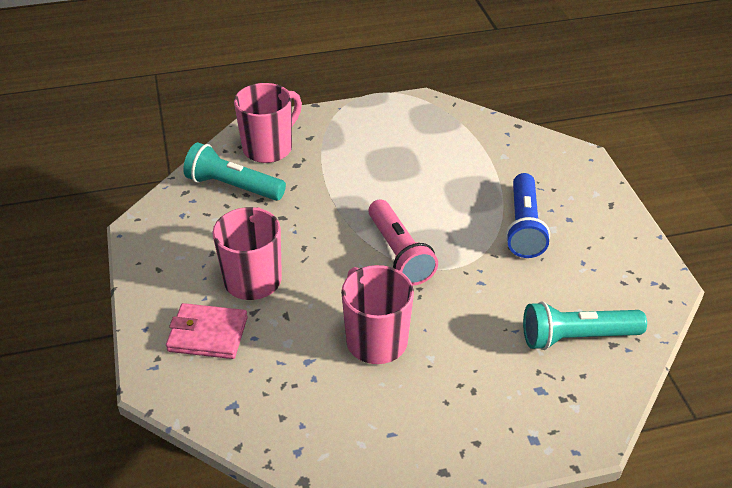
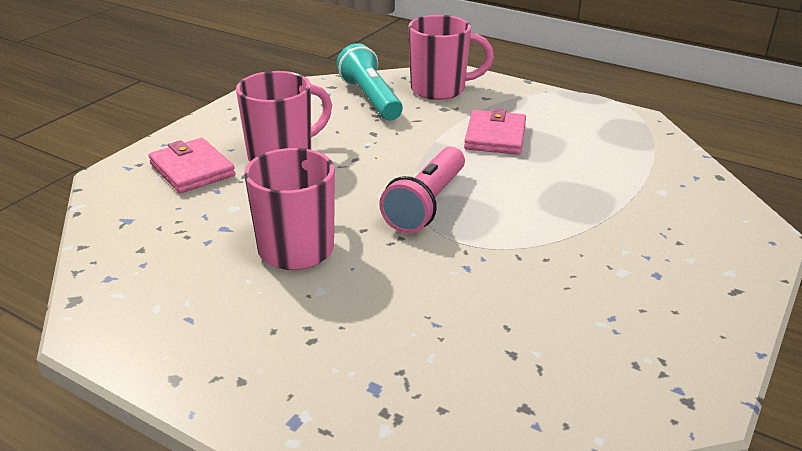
camera: 45 degrees right, 10 degrees down
blue flashlight [506,173,550,258] -> none
turquoise flashlight [523,301,647,350] -> none
none -> pink wallet [464,108,526,155]

